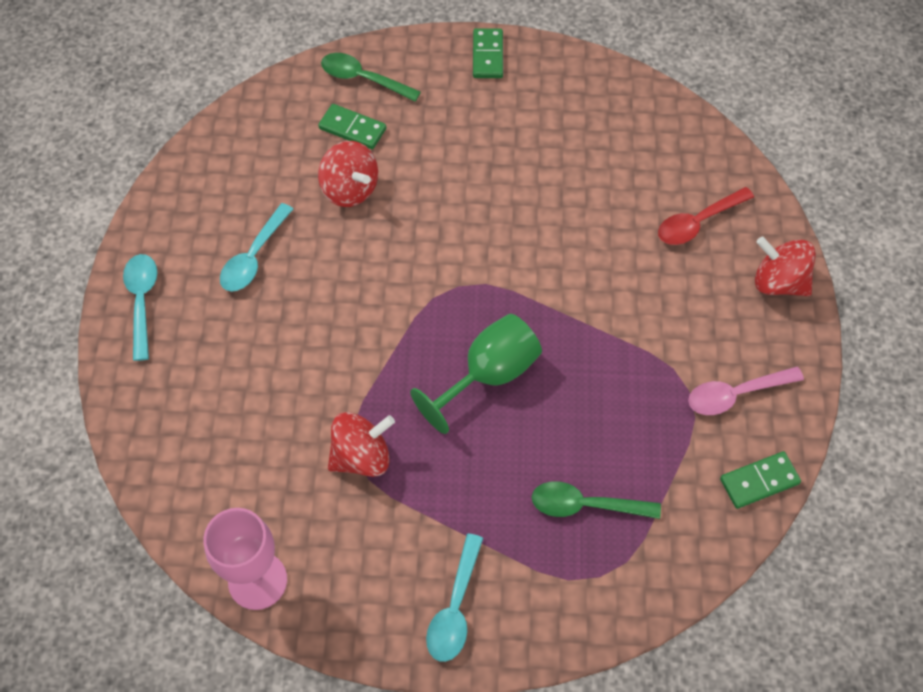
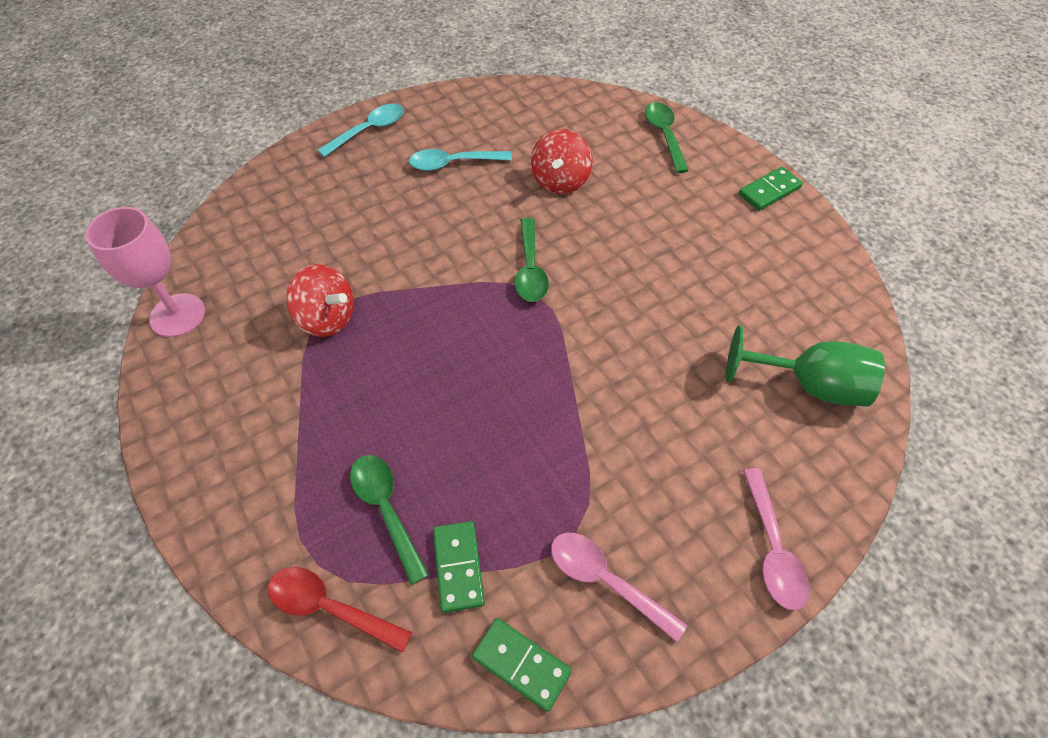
camera: 55 degrees right, 5 degrees down
green domino [318,104,386,149] -> green domino moved to [433,521,485,613]
green goblet [410,314,542,434] -> green goblet moved to [726,325,885,407]
turquoise spoon [426,533,483,662] -> none
red spoon [658,187,754,245] -> red spoon moved to [268,567,412,653]
red spinning top [755,237,816,296] -> pink spoon [743,468,810,610]
none -> green spoon [514,218,549,302]

